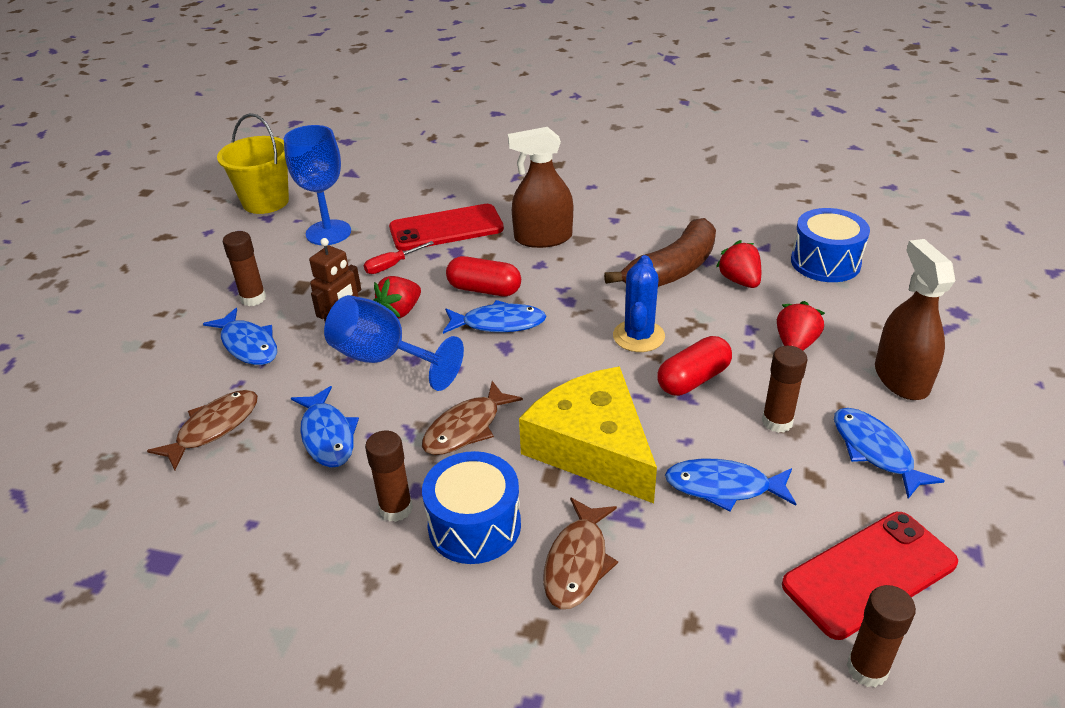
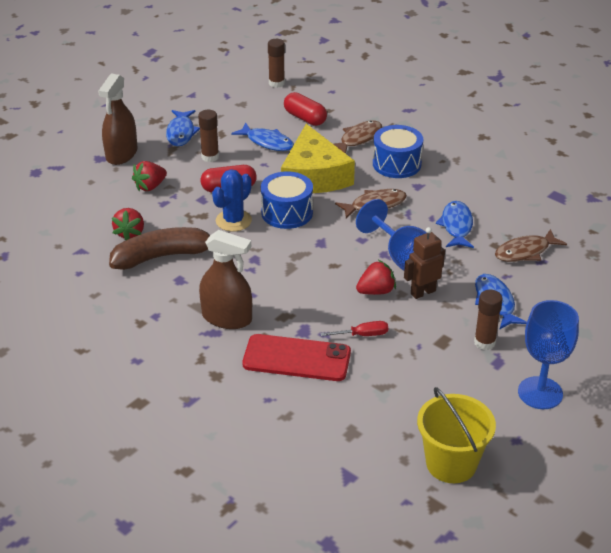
camera: 155 degrees left, 0 degrees up
blue goblet [284,125,351,245] -> blue goblet moved to [518,300,579,409]
brown glue stick [365,431,413,522] -> none
blue fish [443,300,547,334] -> none
red capsule [446,256,521,296] -> red capsule moved to [284,92,327,126]
red phone [782,512,958,640] -> none
blue drum [791,208,870,282] -> blue drum moved to [261,171,313,229]

